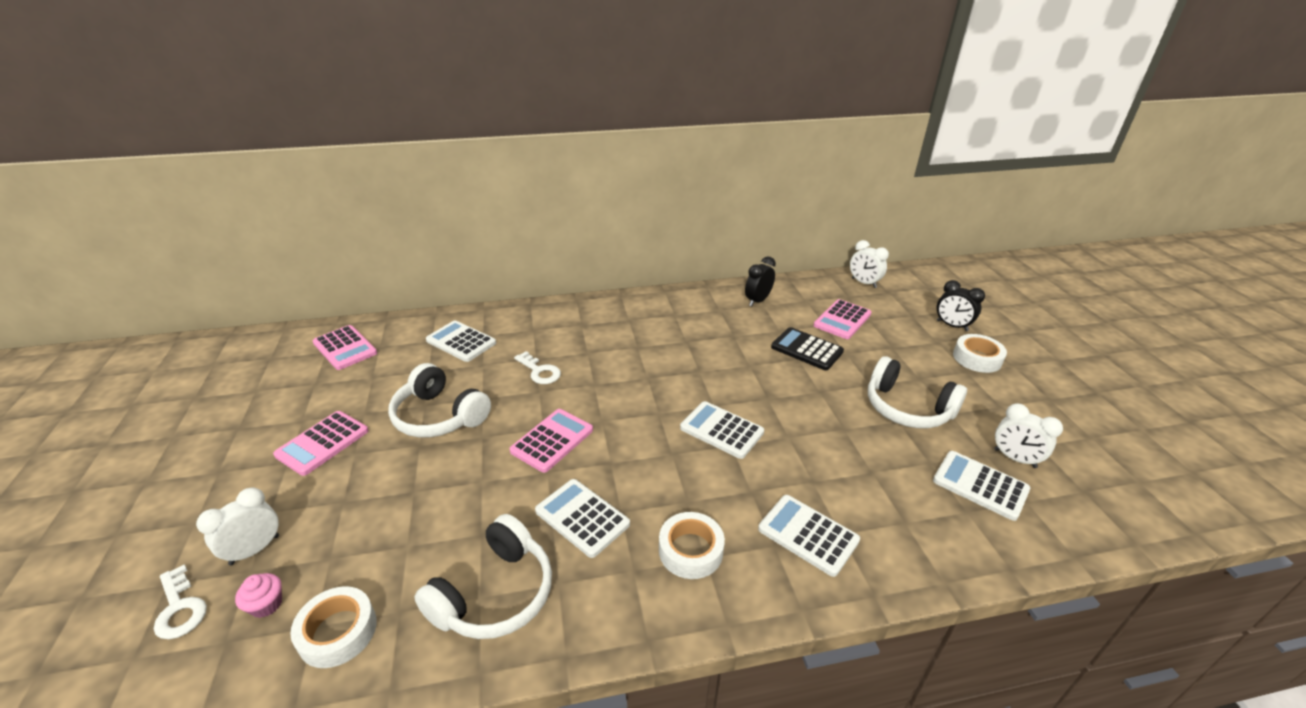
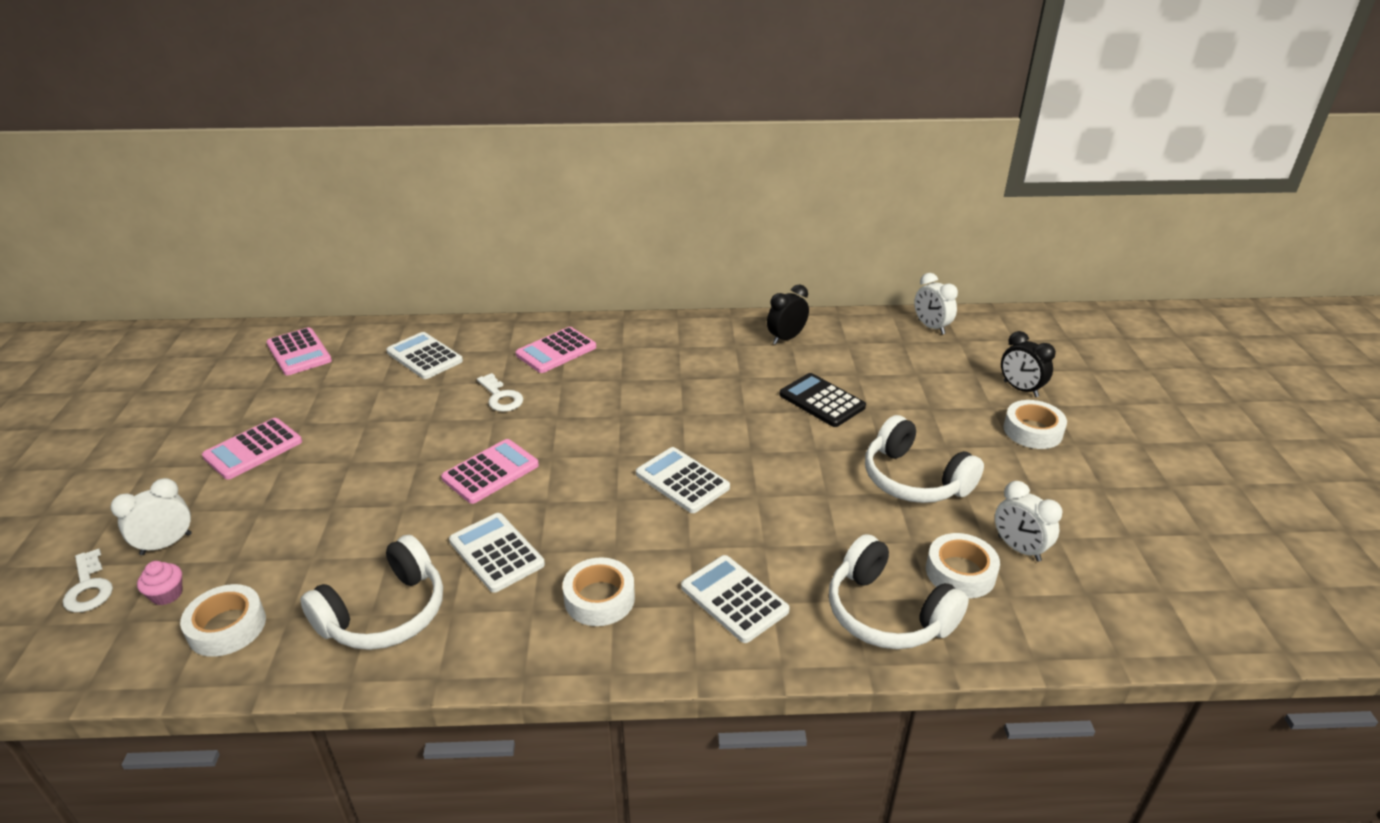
camera: 10 degrees right, 0 degrees up
white headphones [388,363,491,438] -> white headphones moved to [829,534,969,649]
pink calculator [814,299,871,339] -> pink calculator moved to [516,327,596,373]
white calculator [933,451,1031,521] -> white tape [926,533,1000,598]

